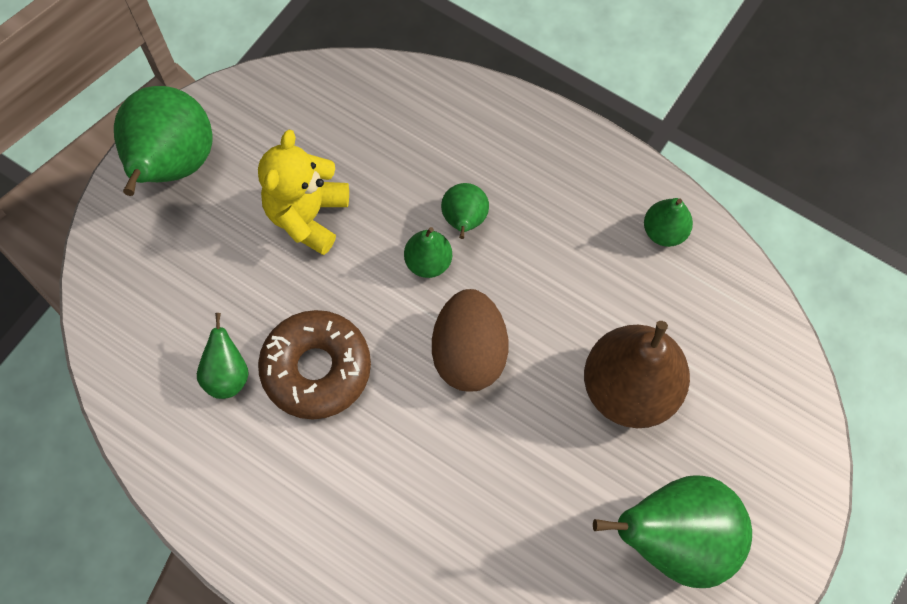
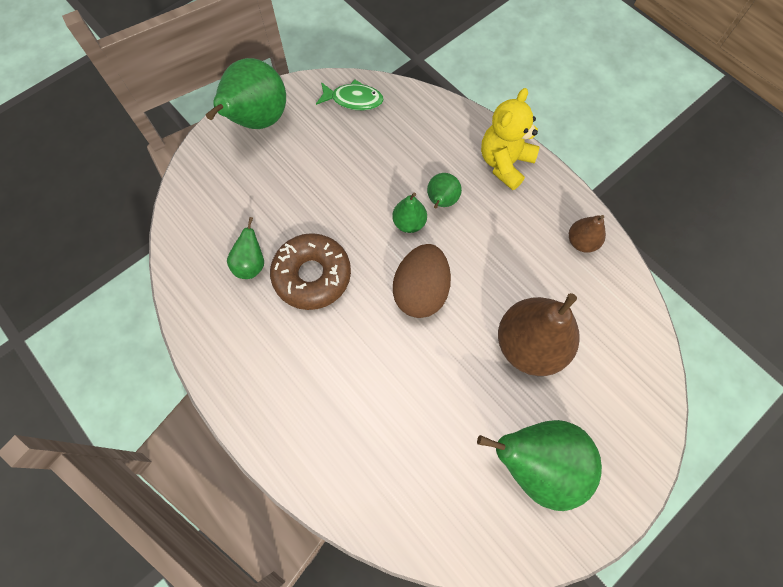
camera: 15 degrees right, 0 degrees up
yellow teddy bear [258,129,349,255] -> yellow teddy bear moved to [481,88,540,190]
green pear [644,198,693,247] -> brown pear [569,215,606,253]
none -> green fish [316,79,384,110]

